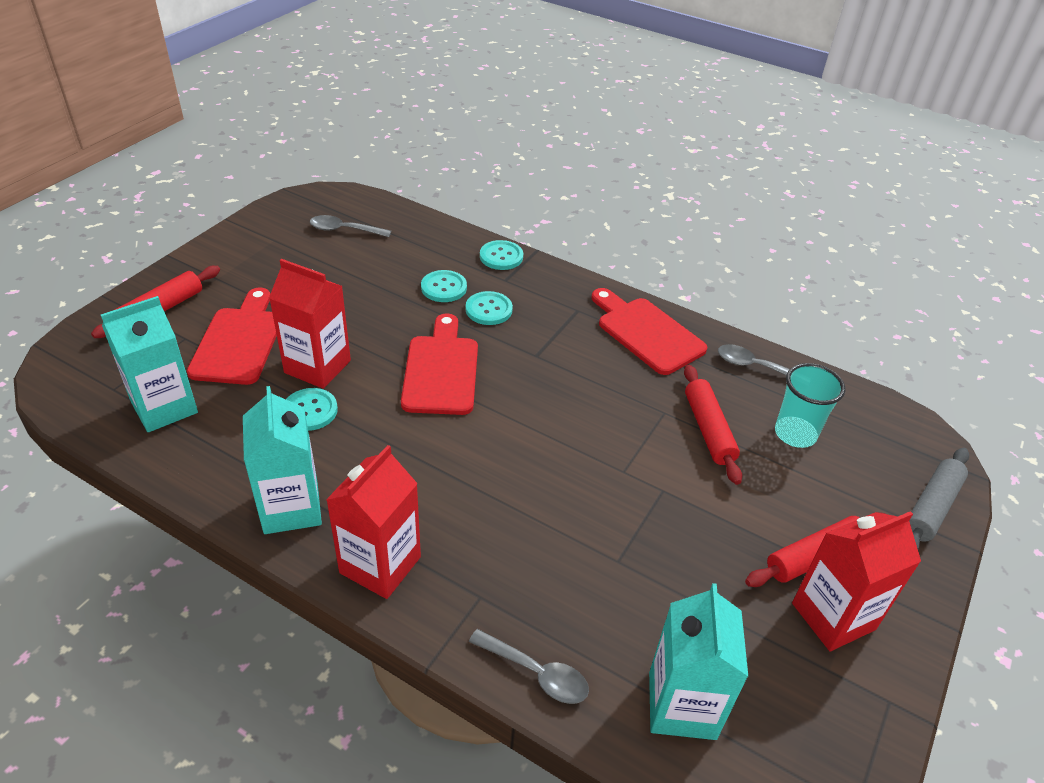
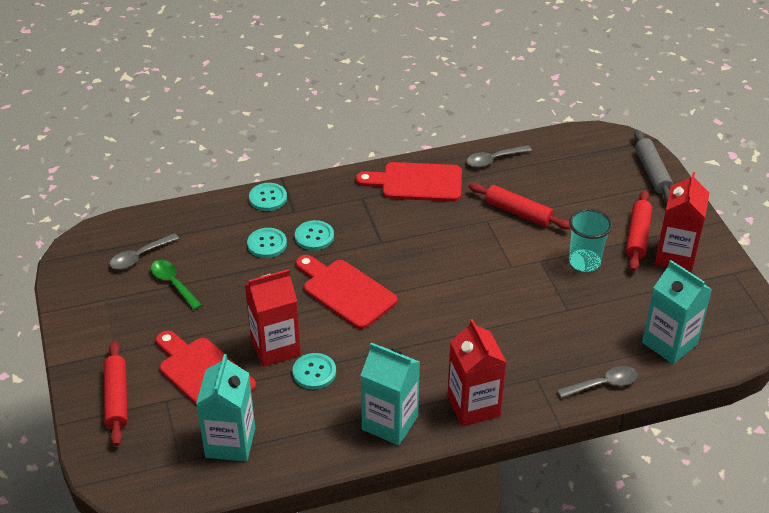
camera: 45 degrees left, 0 degrees up
turquoise cup [775,363,845,448] -> turquoise cup moved to [569,209,612,272]
none -> green spoon [151,260,202,310]

